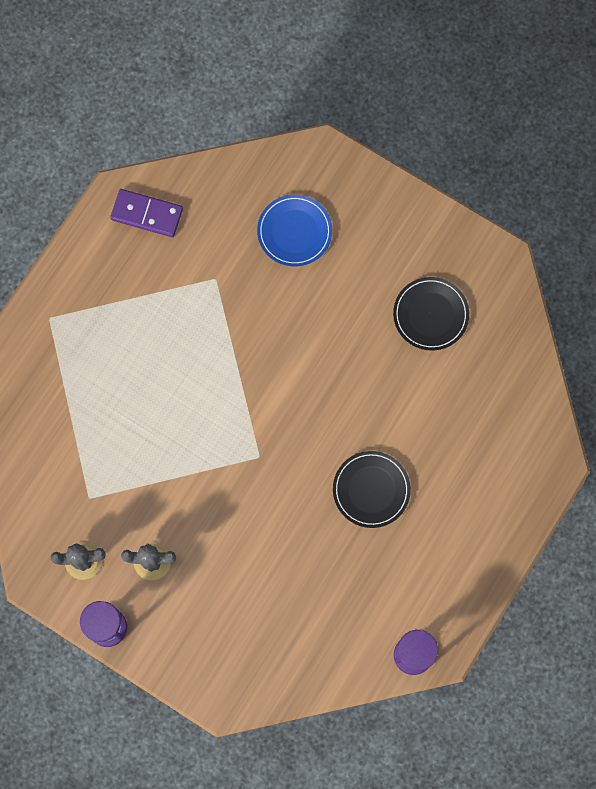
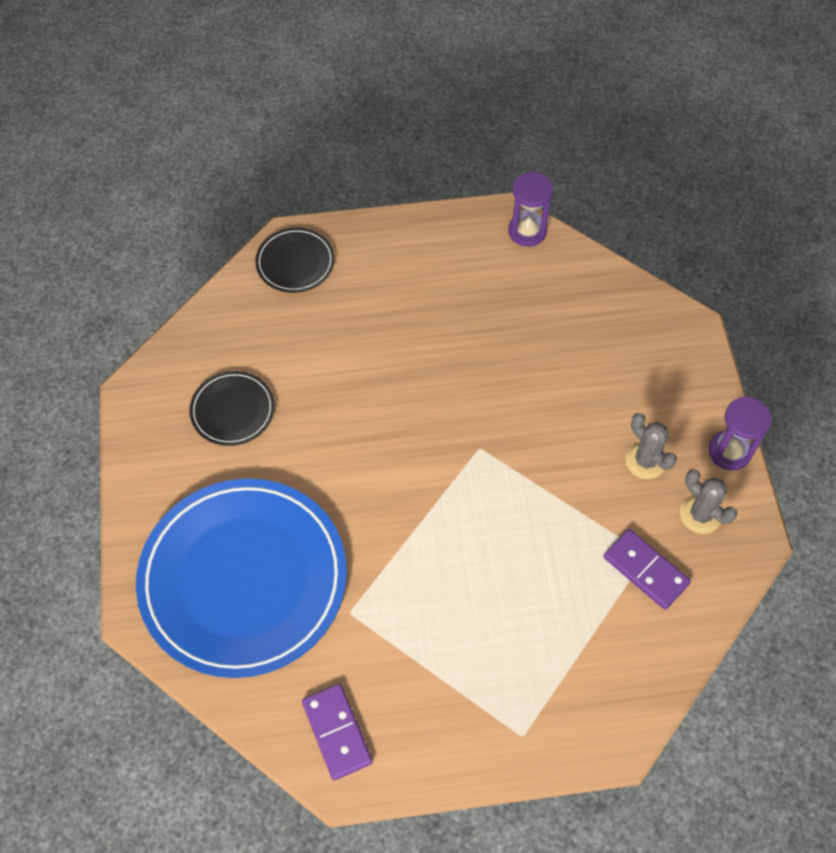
camera: 130 degrees left, 15 degrees down
blue plate [257,195,332,267] -> blue plate [136,478,347,678], size x2.28
black plate [333,451,411,528] -> black plate moved to [255,227,335,293]
none -> purple domino [604,529,691,610]

